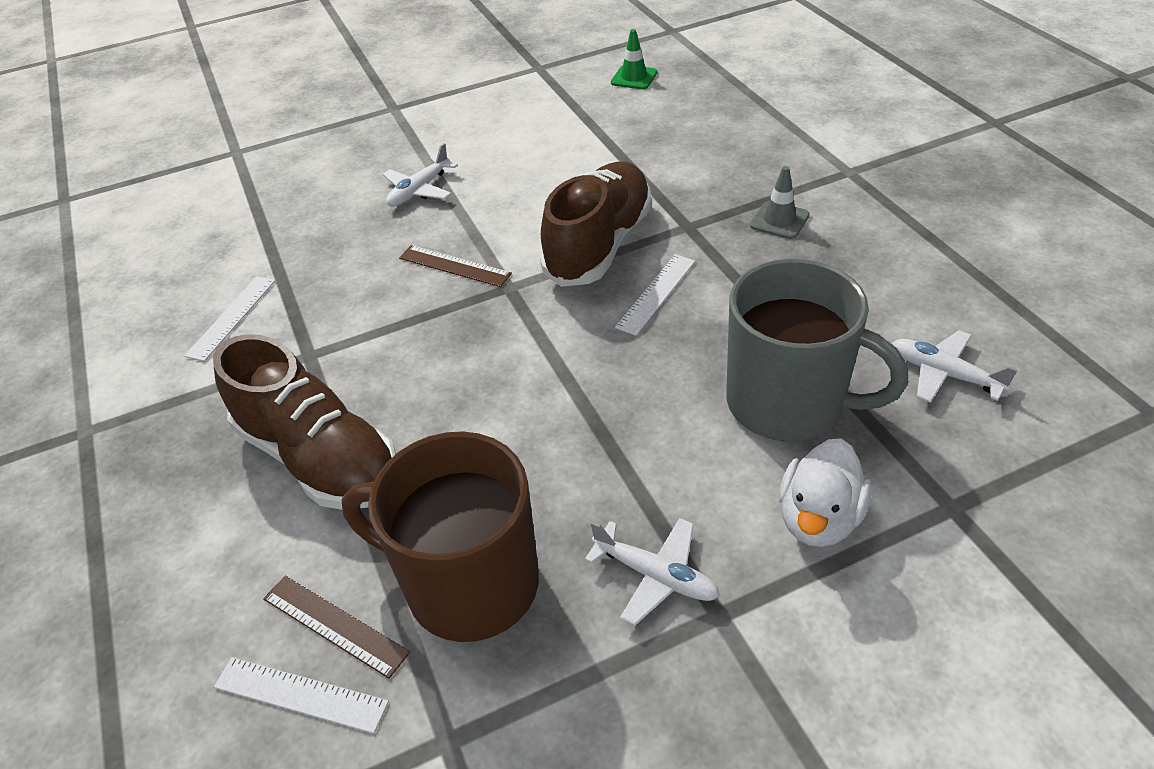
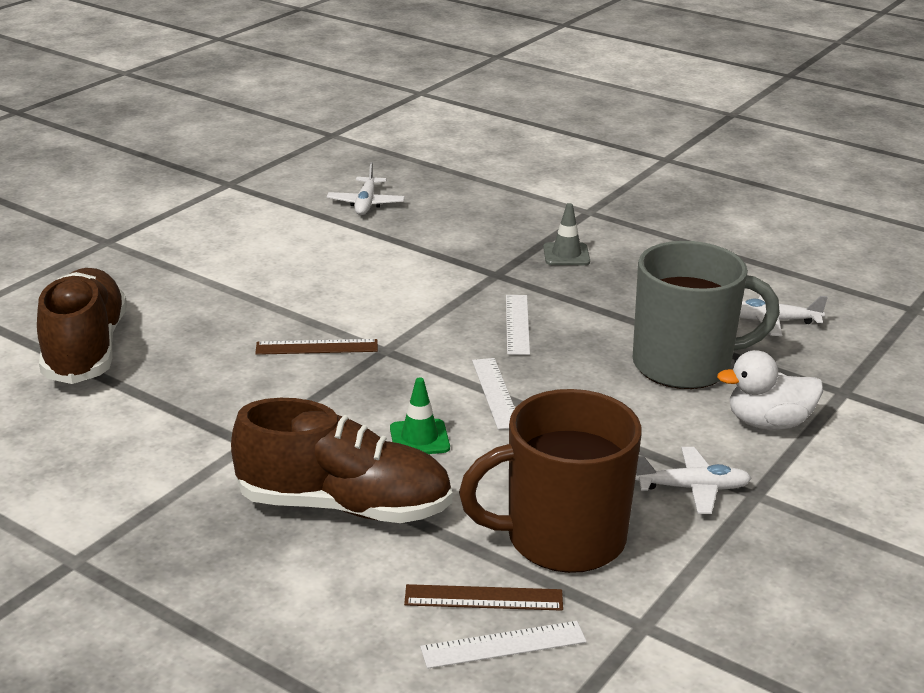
camera: 35 degrees left, 15 degrees down
white ruler [184,276,275,362] -> white ruler moved to [472,358,515,430]
white plane [383,143,458,207] -> white plane moved to [327,162,405,215]
brown shoe [540,162,652,287] -> brown shoe moved to [37,268,127,384]
green traffic cone [611,29,657,89] -> green traffic cone moved to [390,377,450,454]
white duck [779,438,872,547] -> white duck turned 90 degrees clockwise [717,350,823,430]

